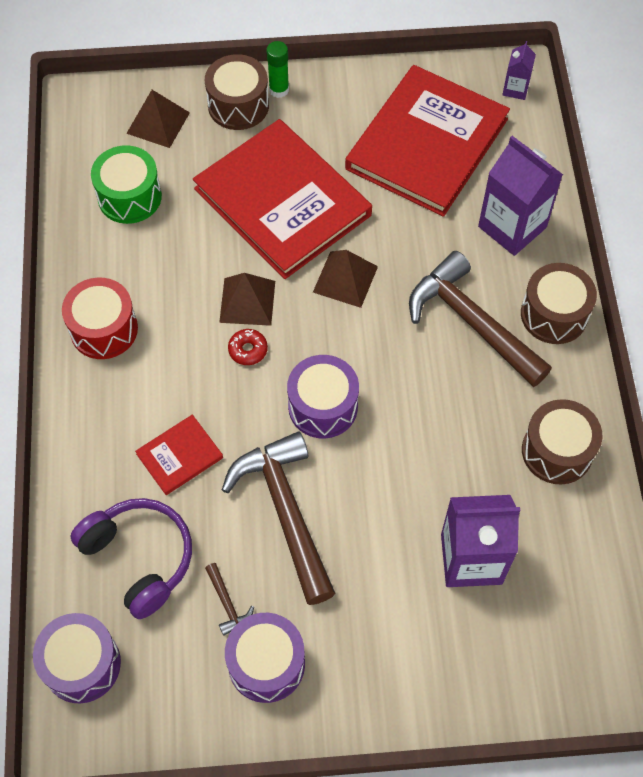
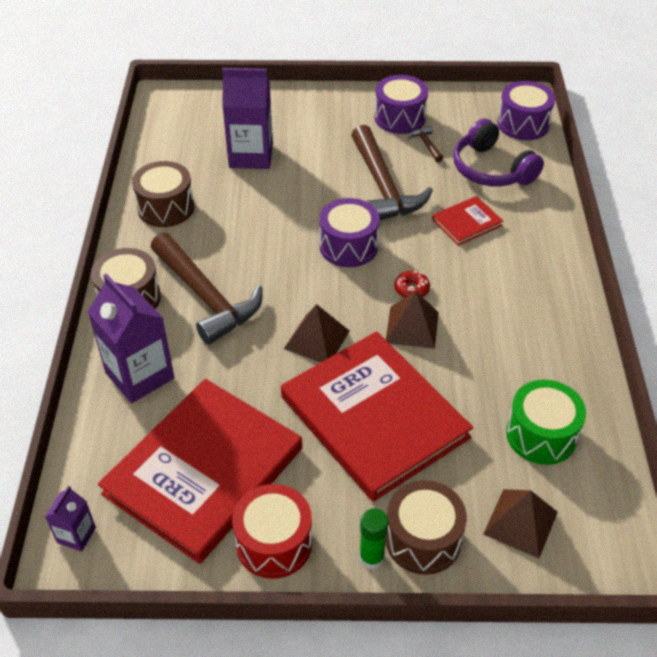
camera: 175 degrees left, 15 degrees down
red drum [62,278,138,359] -> red drum moved to [232,484,312,579]

